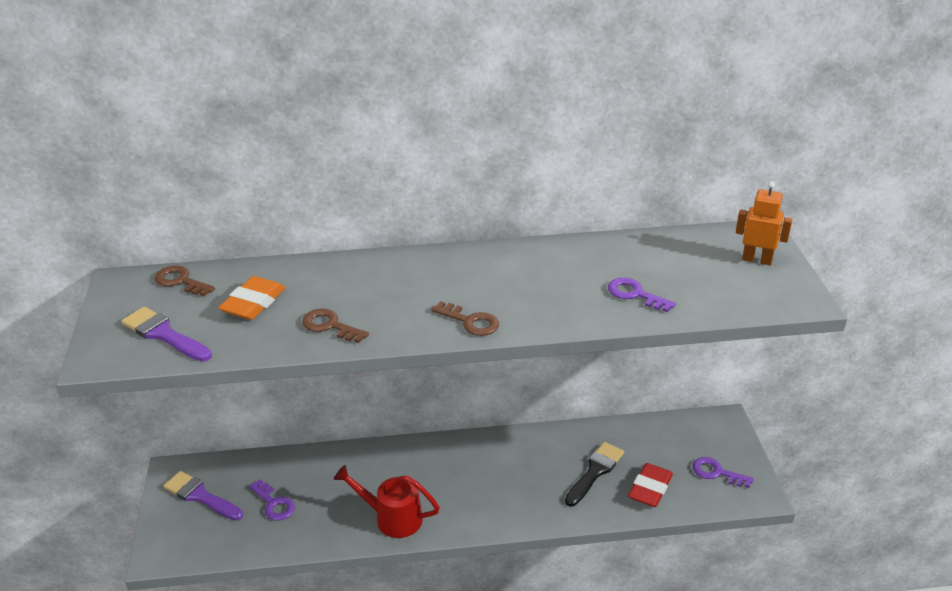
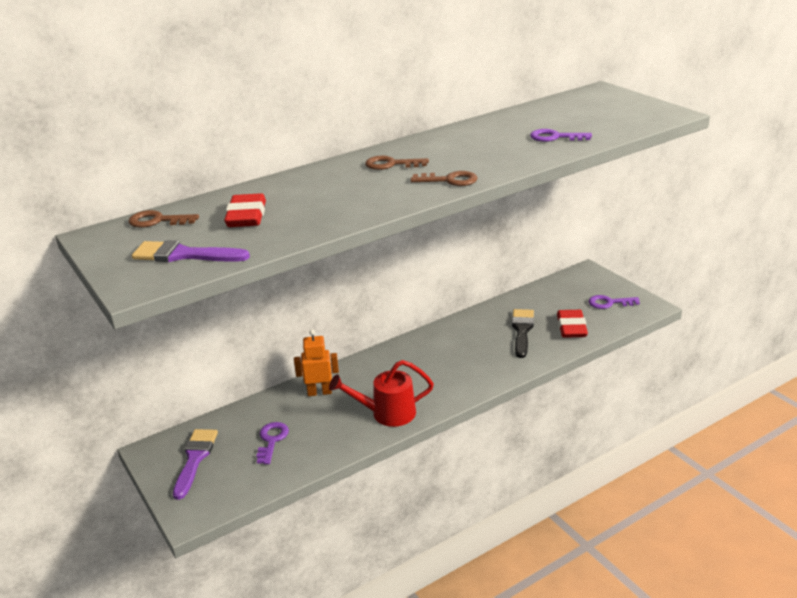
camera: 25 degrees left, 5 degrees down
purple brush [163,471,243,521] -> purple brush turned 90 degrees clockwise [173,429,218,500]
orange eraser [218,276,285,320] -> red eraser [224,193,266,227]
purple key [249,480,295,521] -> purple key turned 105 degrees counterclockwise [257,422,289,464]
brown key [302,308,369,343] -> brown key moved to [365,156,429,170]
orange robot [736,181,792,265] -> orange robot moved to [294,329,339,396]

